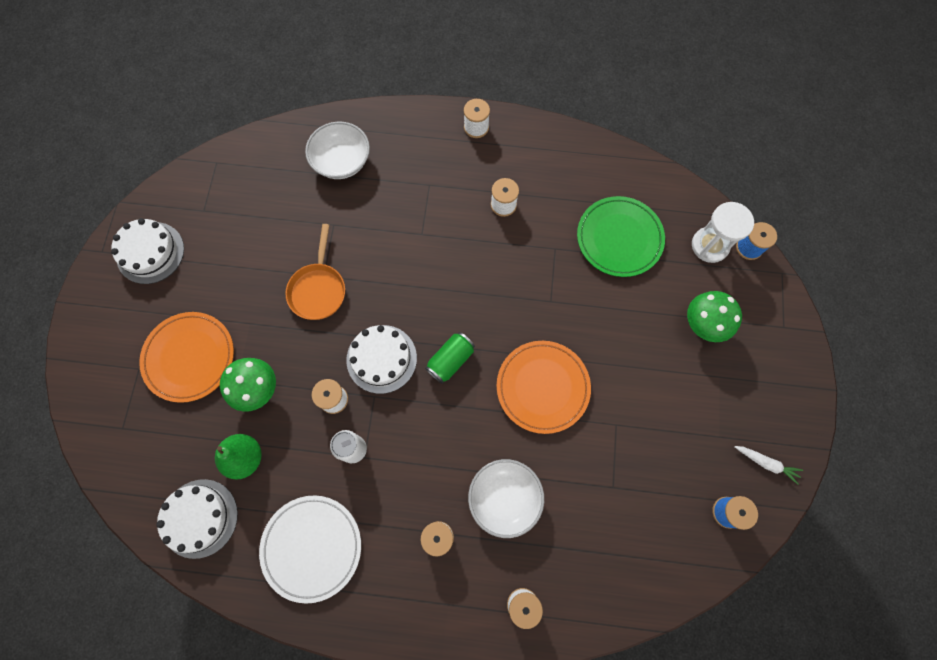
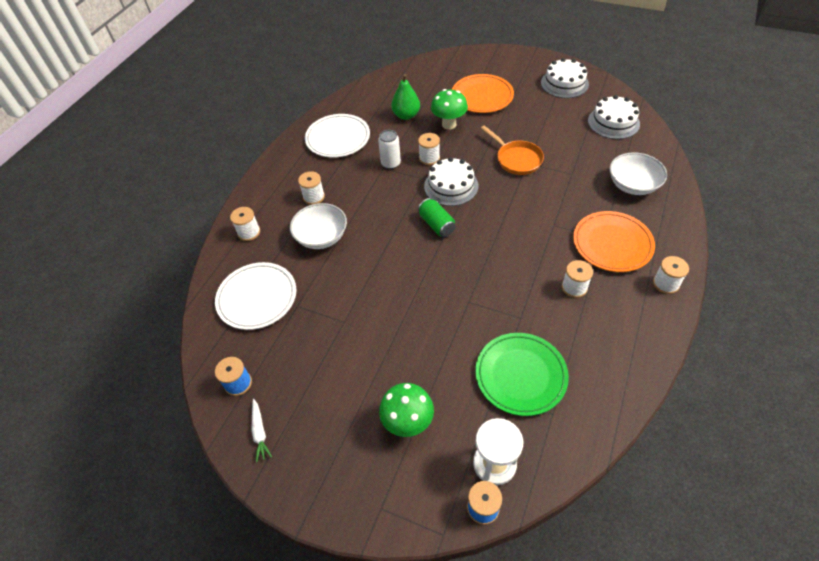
camera: 110 degrees right, 20 degrees down
white cake [156,479,238,559] -> white cake moved to [588,95,640,139]
orange pan [285,224,345,320] -> orange pan turned 150 degrees counterclockwise [481,125,544,175]
orange plate [497,341,591,434] -> orange plate moved to [573,211,655,272]
white carrot [734,446,803,485] -> white carrot turned 60 degrees counterclockwise [251,399,272,462]
none -> white plate [215,262,296,330]

